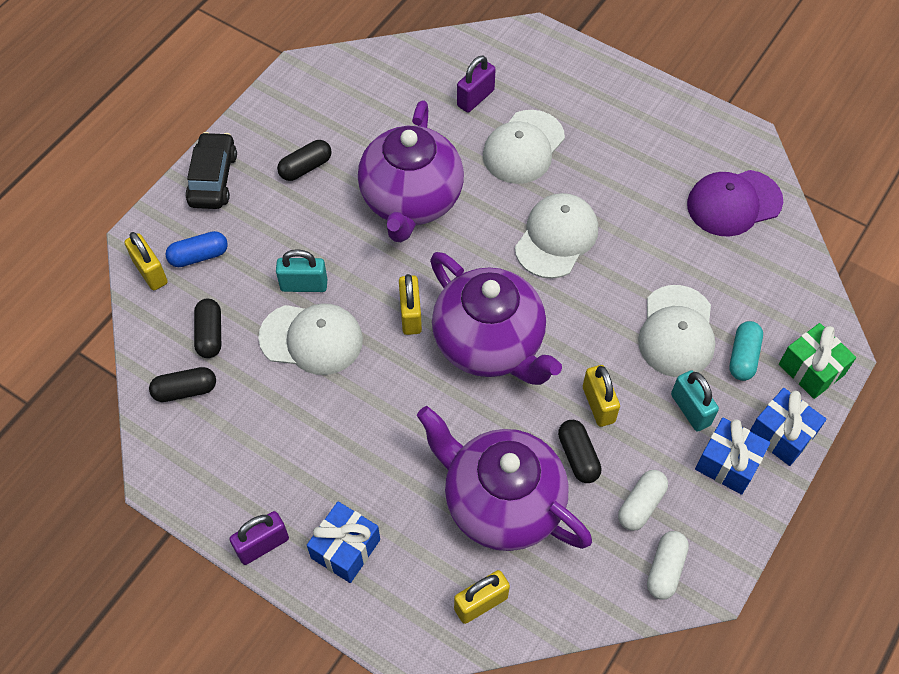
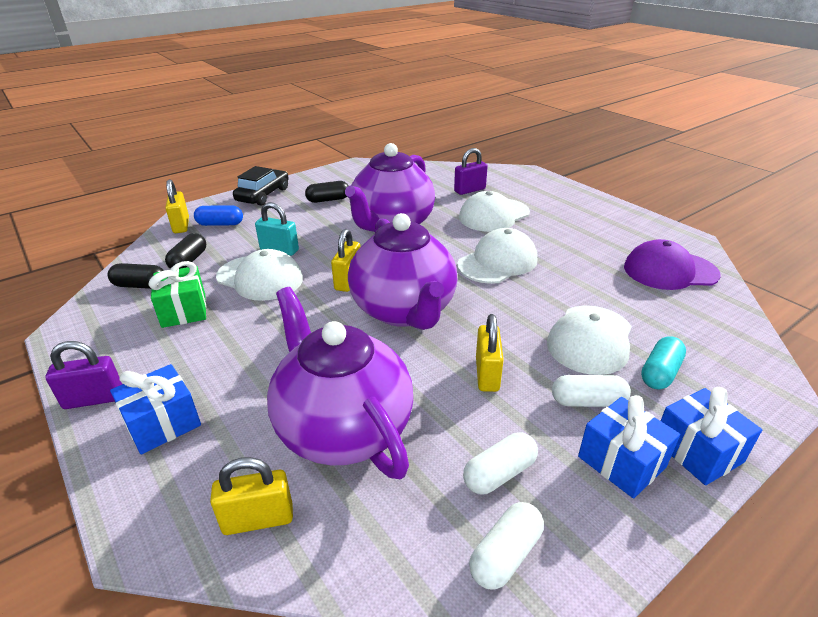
camera: 20 degrees right, 25 degrees down
black capsule [558,420,601,483] -> none
turquoise padlock [671,370,719,432] -> white capsule [552,375,631,407]
green gift [779,323,856,399] -> green gift moved to [148,261,206,328]

